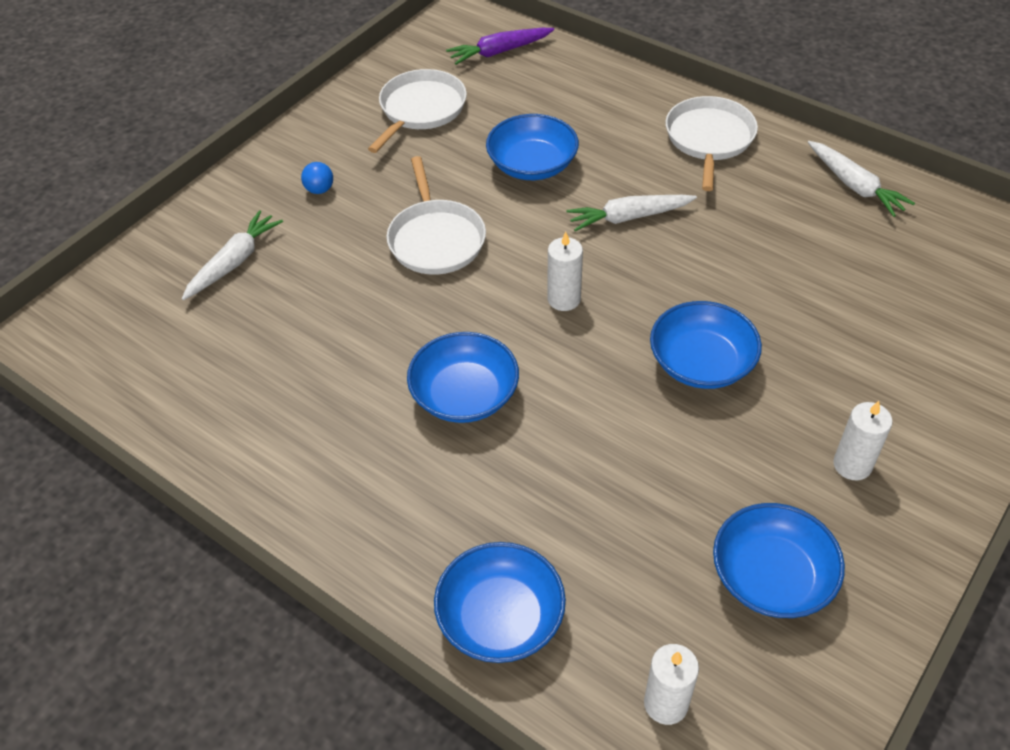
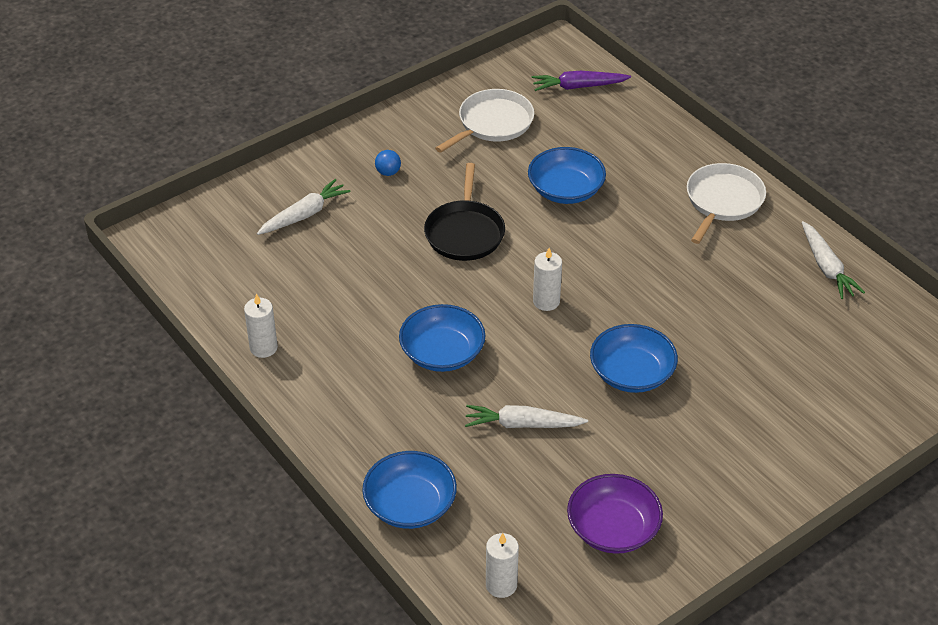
camera: 15 degrees right, 5 degrees down
white pan [386,156,486,275] -> black pan [424,163,505,261]
white carrot [567,195,697,231] -> white carrot moved to [465,405,588,428]
blue bowl [713,503,845,618] -> purple bowl [567,474,663,554]
white candle [833,401,893,480] -> white candle moved to [244,294,278,358]

